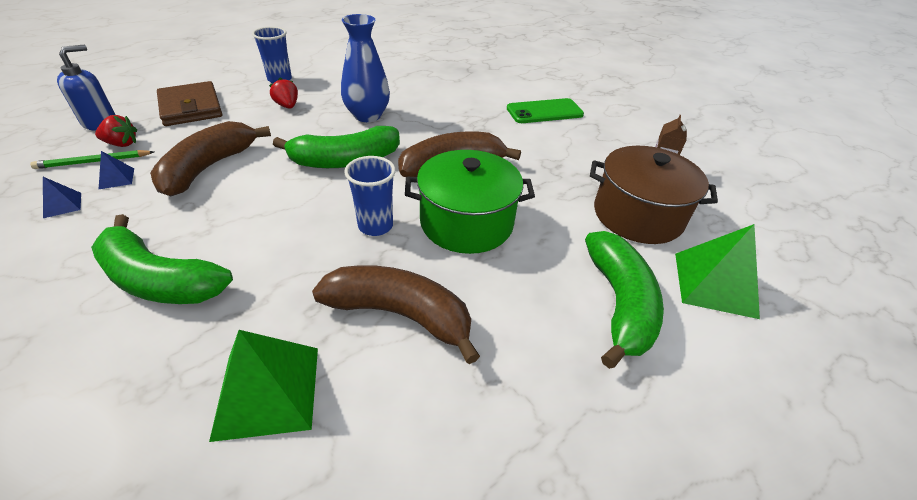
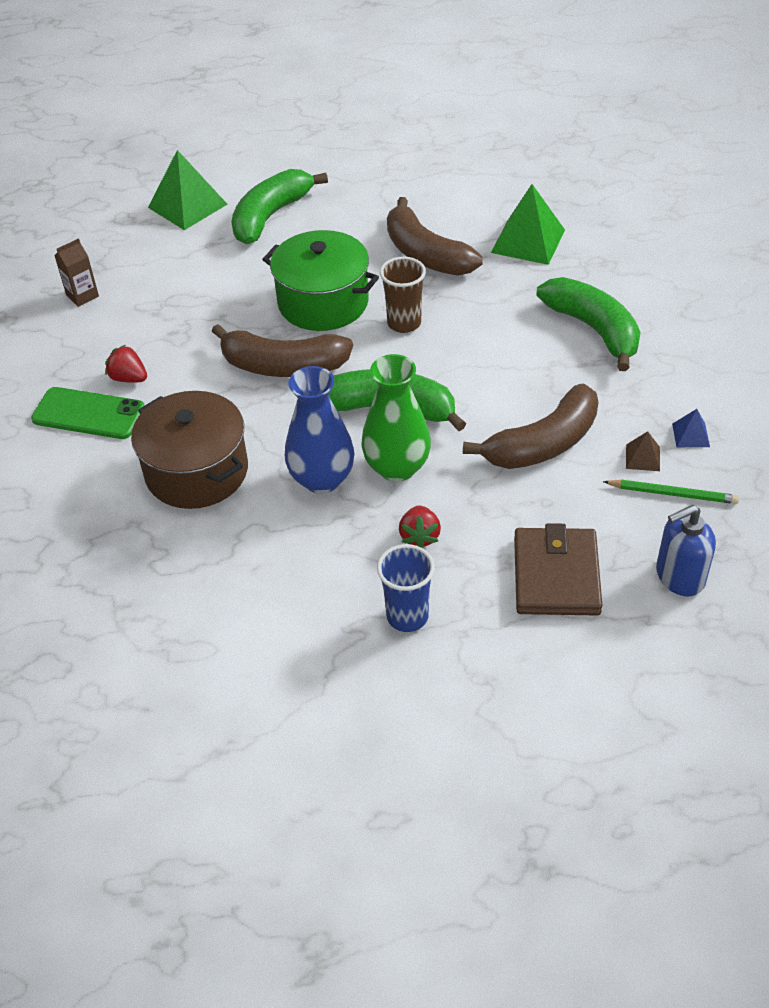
camera: 145 degrees left, 5 degrees up
red strawberry [95,115,137,147] -> red strawberry moved to [105,345,147,383]
blue pyramid [98,151,134,190] -> brown pyramid [626,431,660,471]
blue cup [344,156,396,236] -> brown cup [380,257,426,333]
brown pot [590,146,718,244] -> brown pot moved to [131,391,248,509]
none -> green vase [362,354,431,482]

